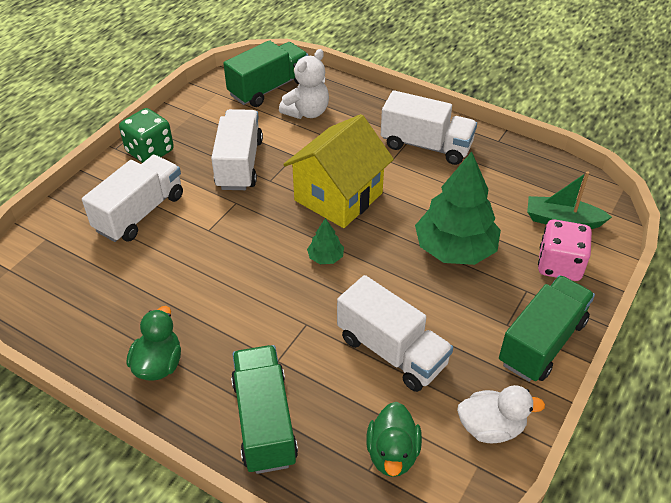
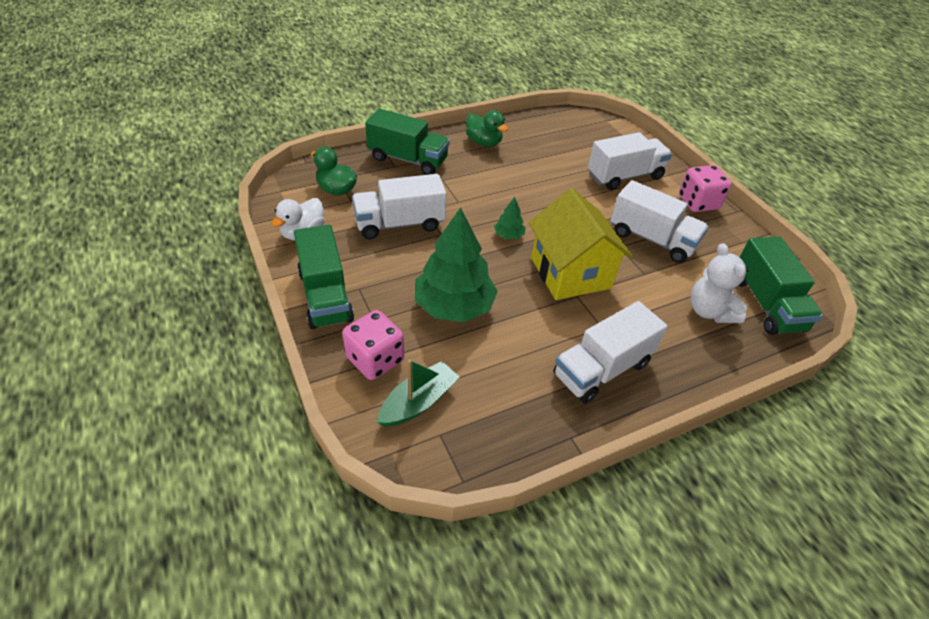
camera: 120 degrees right, 0 degrees up
white truck [82,155,183,242] -> white truck turned 90 degrees counterclockwise [588,132,672,190]
green dice [119,108,174,163] -> pink dice [679,165,731,212]

